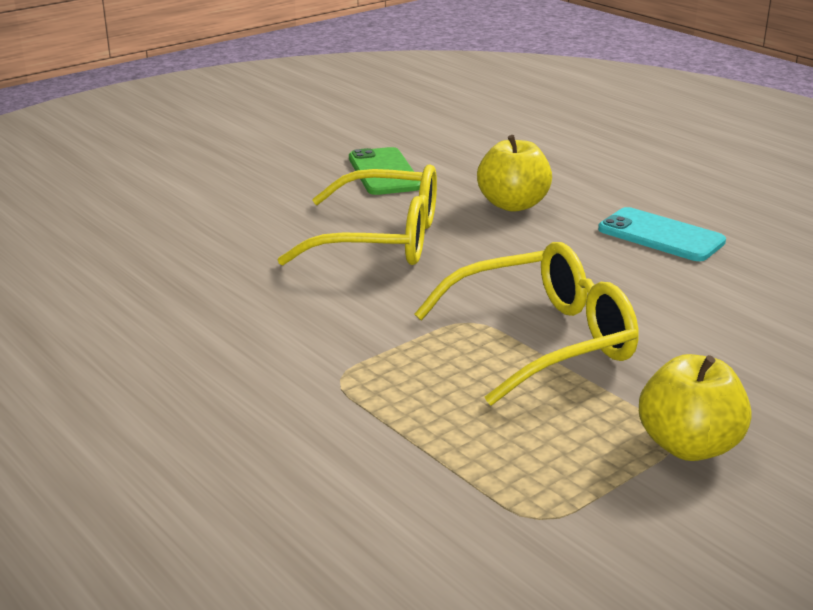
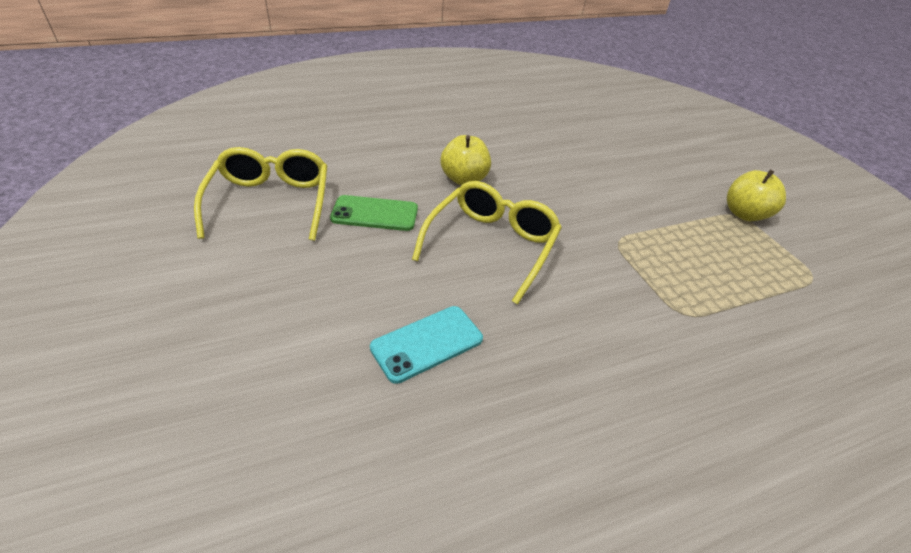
camera: 75 degrees left, 15 degrees up
yellow glasses [414,242,639,406] -> yellow glasses moved to [194,147,327,241]
turquoise phone [598,207,726,261] -> turquoise phone moved to [370,306,483,384]

